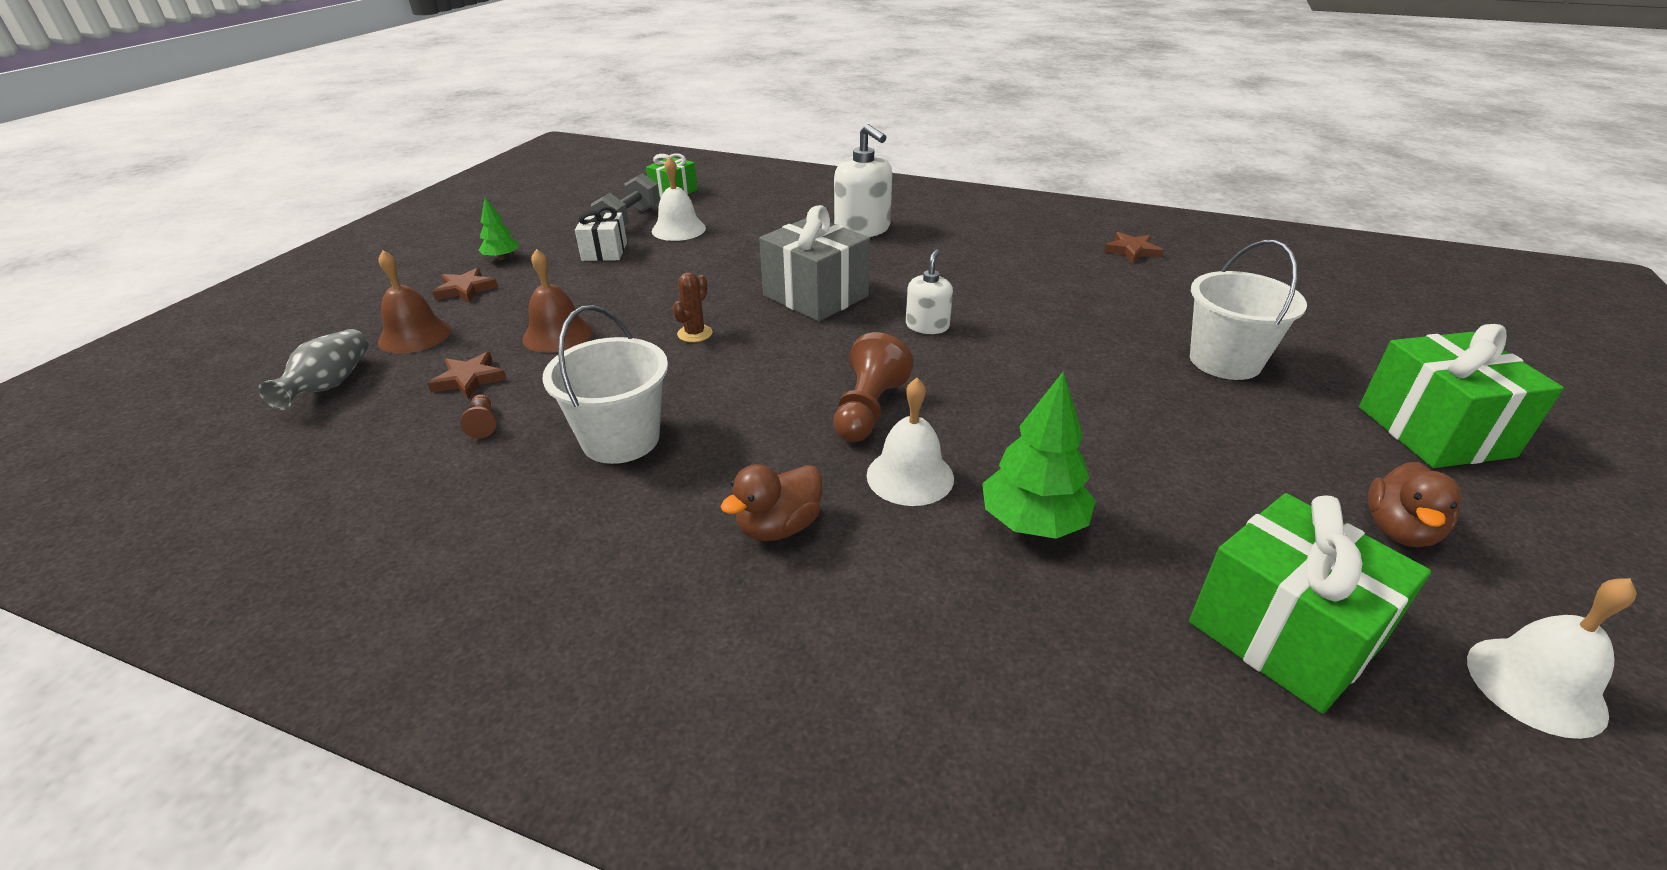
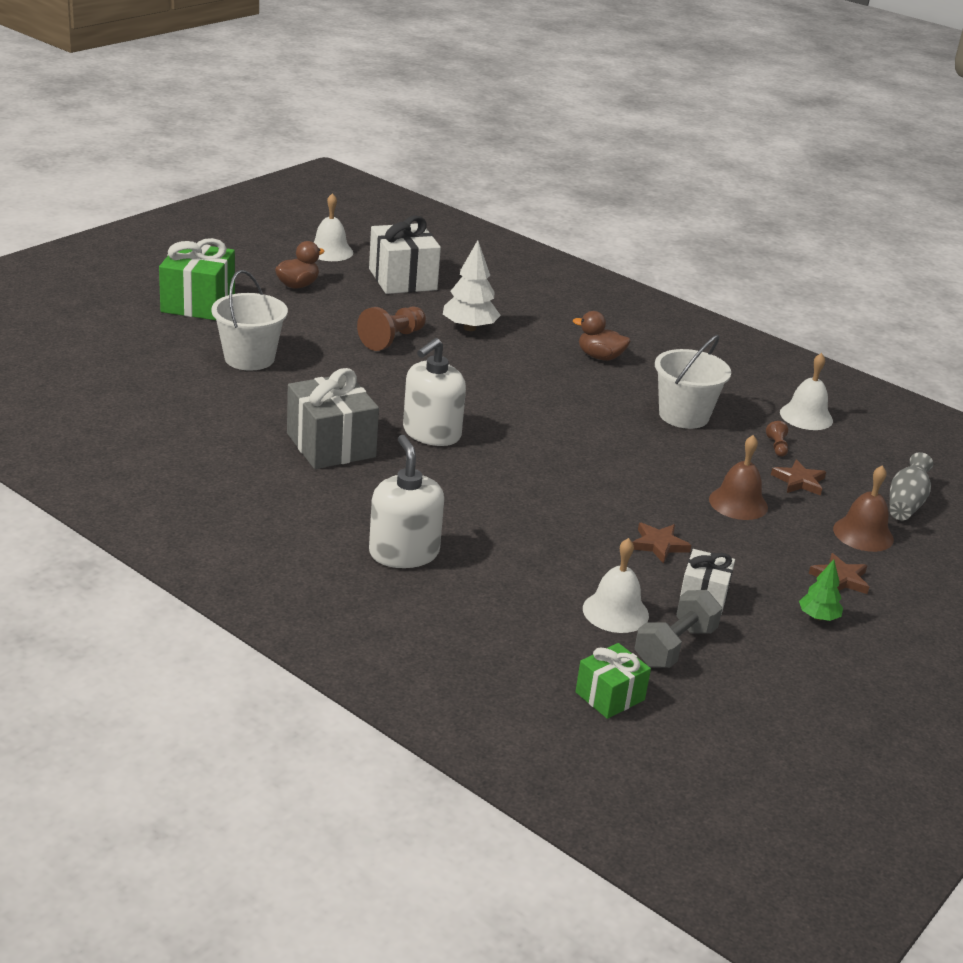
camera: 165 degrees left, 5 degrees down
brown cactus [673,272,712,342] -> none
brown duck [721,464,822,541] -> brown duck turned 135 degrees counterclockwise [573,311,630,361]
grey gift [759,205,870,321] -> grey gift moved to [287,368,379,469]
brown pawn [833,332,913,442] -> brown pawn moved to [357,306,426,351]
white bell [867,378,954,506] -> white bell moved to [780,353,833,430]
white soap dispenser [906,249,953,334] -> white soap dispenser [403,338,466,446], size x1.68
green tree [982,371,1096,539] -> white tree [443,240,501,331]
brown star [1104,232,1164,263] -> brown star moved to [632,523,691,564]
green gift [1189,493,1431,714] -> white gift [369,216,441,294]

